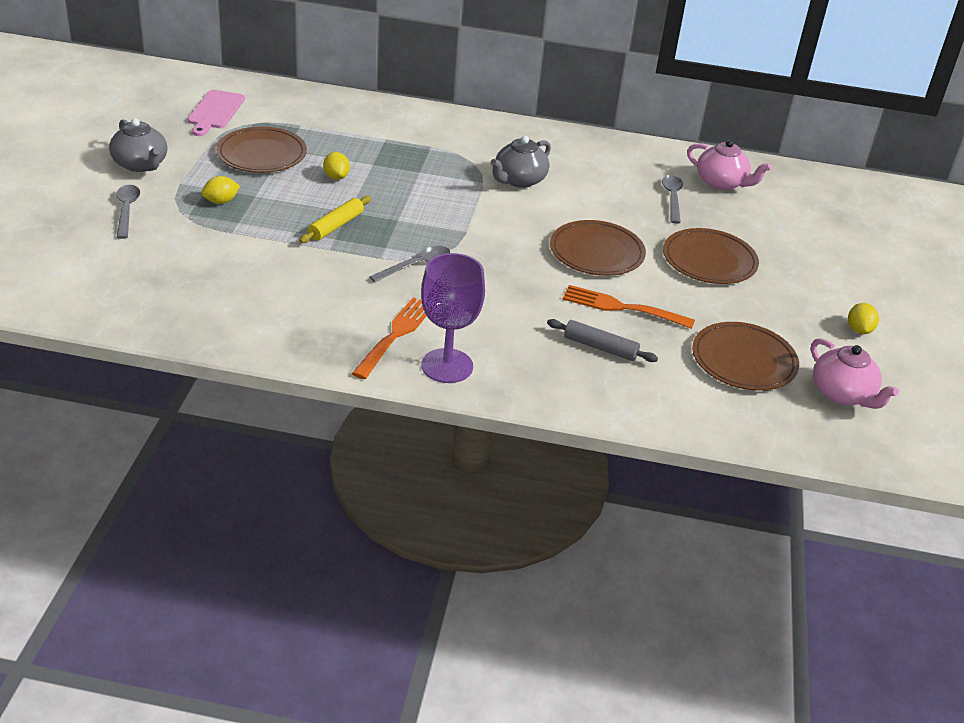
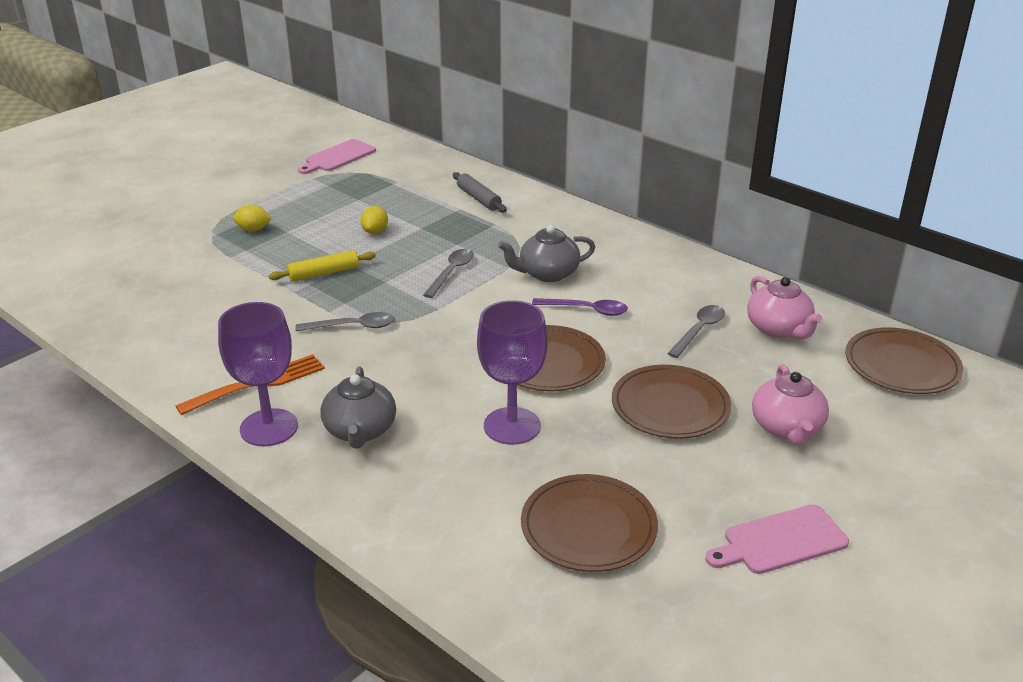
camera: 35 degrees right, 5 degrees down
grey teapot [109,118,168,172] -> grey teapot moved to [321,367,396,449]
grey spoon [116,185,140,239] -> grey spoon moved to [423,249,474,298]
brown plate [216,127,307,173] -> brown plate moved to [845,328,963,394]
grey rolling pin [547,319,658,362] -> grey rolling pin moved to [453,172,507,212]
orange fork [562,285,695,329] -> purple goblet [477,300,548,445]
pink teapot [811,338,899,409] -> pink teapot moved to [752,364,829,446]
yellow lemon [848,303,879,334] -> pink cutting board [705,504,849,574]
none -> purple spoon [532,298,628,316]

